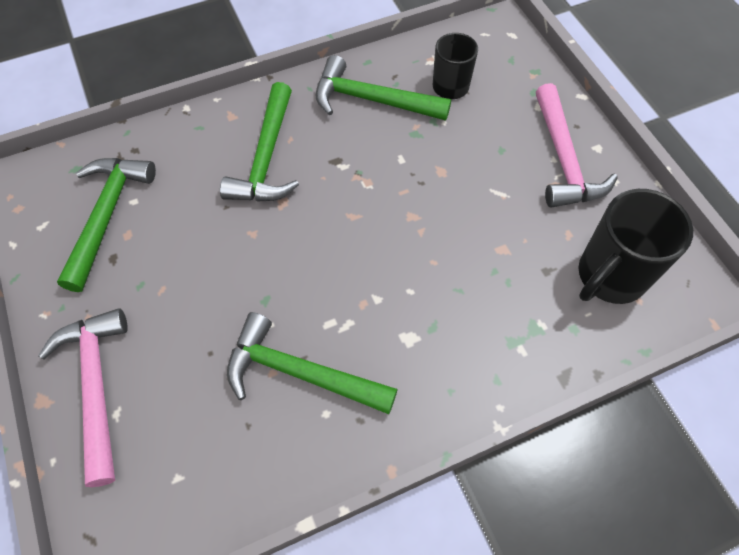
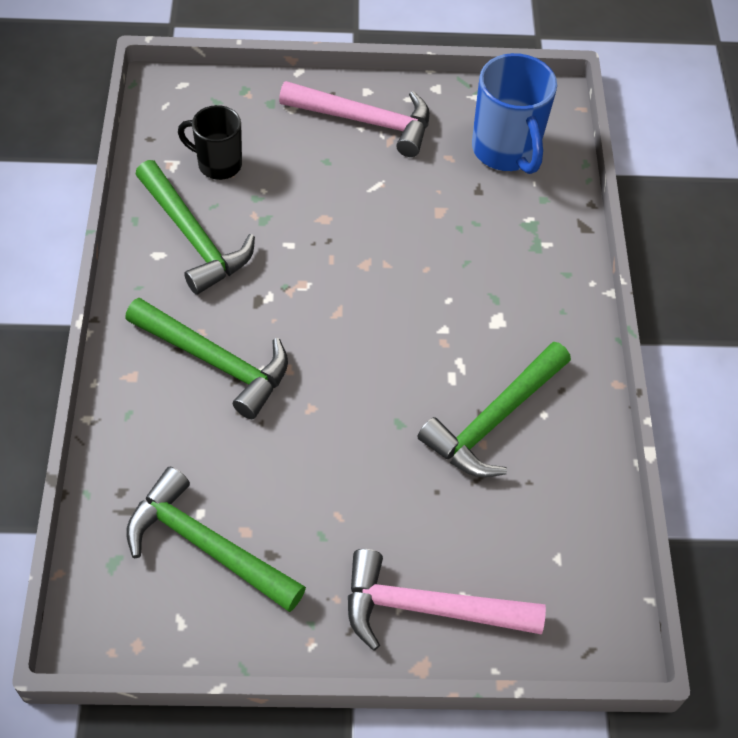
camera: 70 degrees left, 5 degrees down
green hammer [316,55,451,121] -> green hammer turned 75 degrees counterclockwise [135,160,255,295]
black mug [579,189,693,304] -> blue mug [472,53,557,174]

